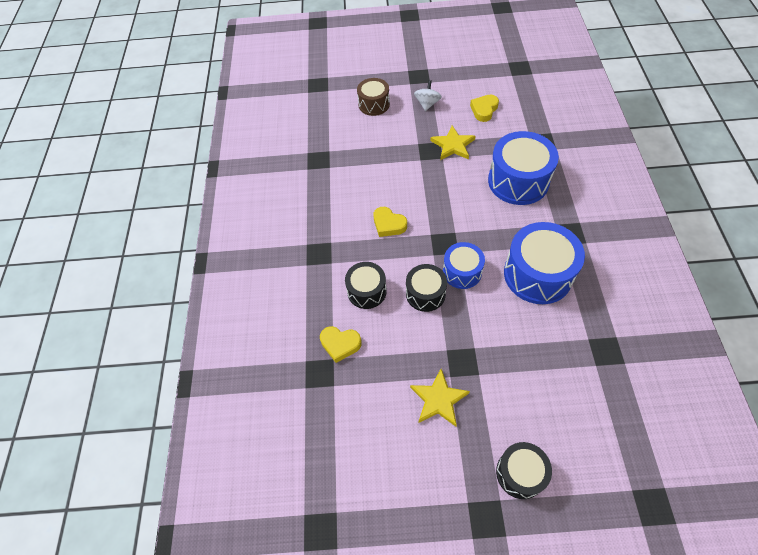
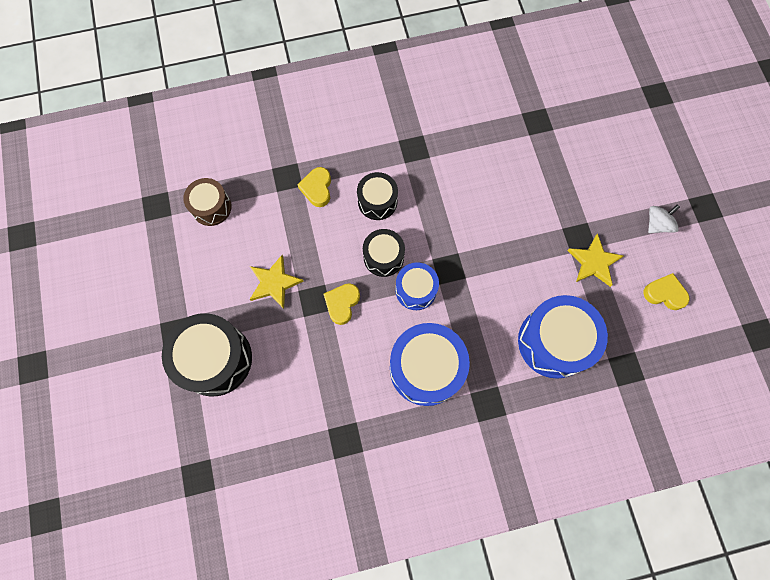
camera: 75 degrees right, 15 degrees up
brown drum [357,78,390,116] -> brown drum moved to [183,178,232,226]
yellow heart [373,207,407,237] -> yellow heart moved to [324,283,360,325]
white spinning top [414,80,442,111] -> white spinning top turned 45 degrees counterclockwise [648,204,680,233]
black drum [496,442,552,499] -> black drum [162,313,252,396], size x1.71

